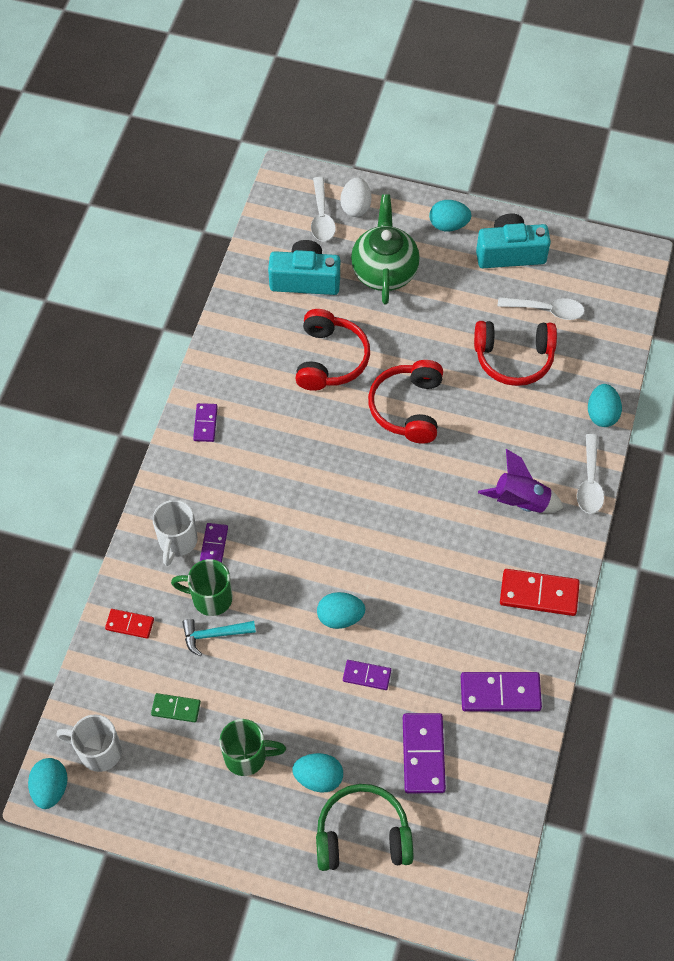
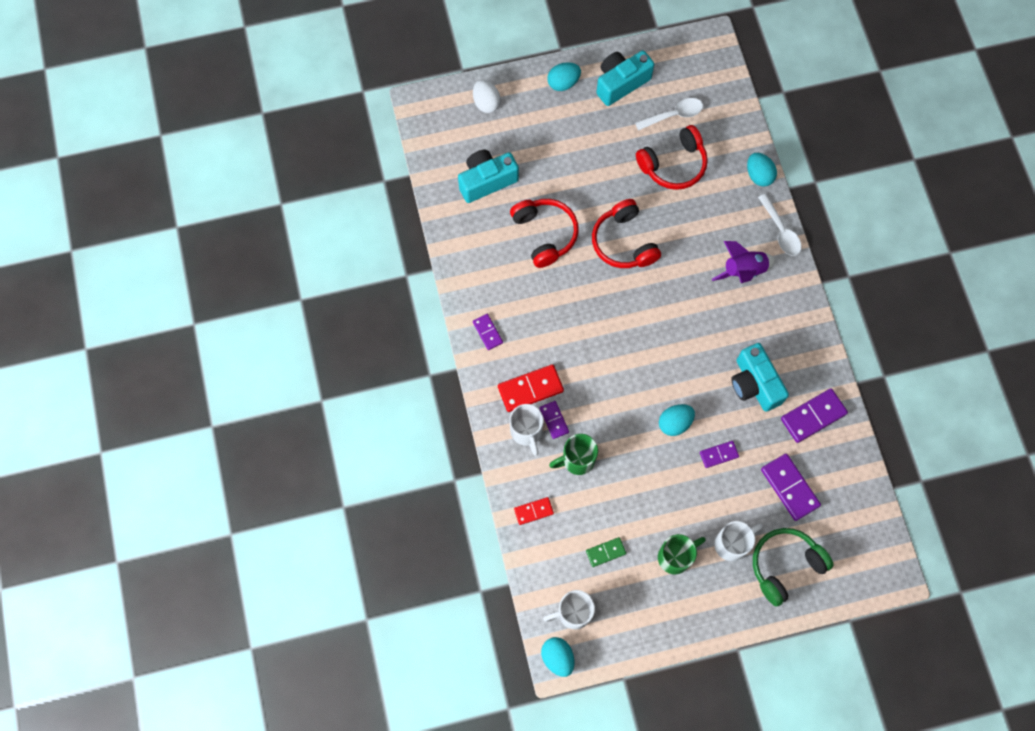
camera: 30 degrees left, 10 degrees up
turquoise hammer [182,619,256,656] -> none
turquoise egg [292,753,343,793] -> white mug [714,521,763,561]
white spoon [311,177,336,242] -> none
green teapot [351,194,420,304] -> none
red domino [500,569,580,616] -> red domino moved to [498,364,564,412]
none -> turquoise camera [731,343,789,412]

